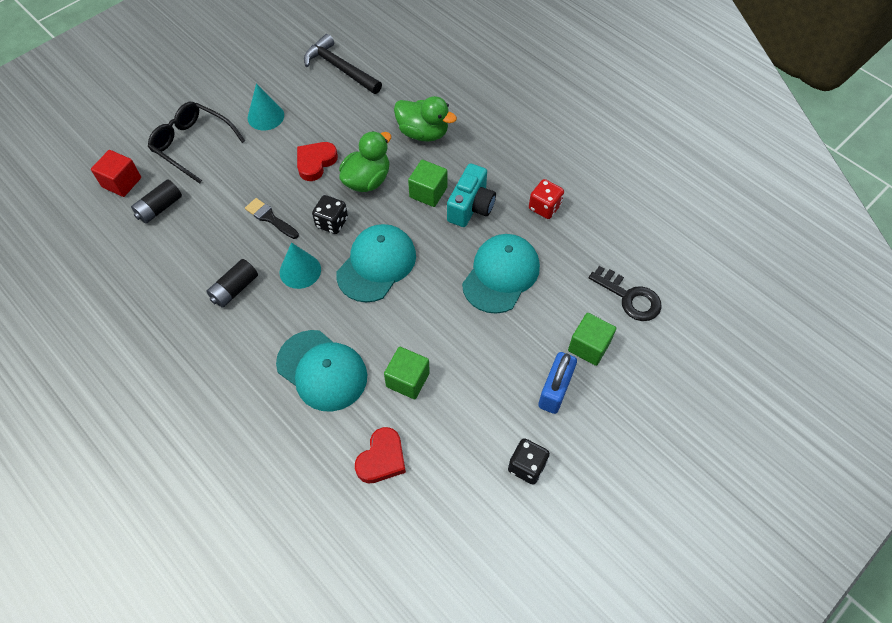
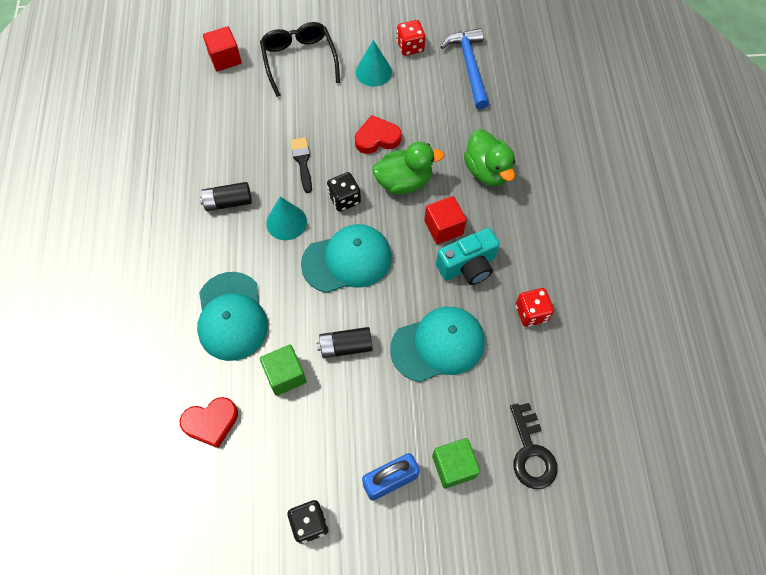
camera: 40 degrees right, 5 degrees up
black battery [131,179,182,223] -> black battery moved to [317,327,373,358]
black hammer [304,34,382,94] -> blue hammer [441,28,489,109]
green cube [408,160,447,207] -> red cube [424,196,467,244]
none -> red dice [397,20,425,56]

